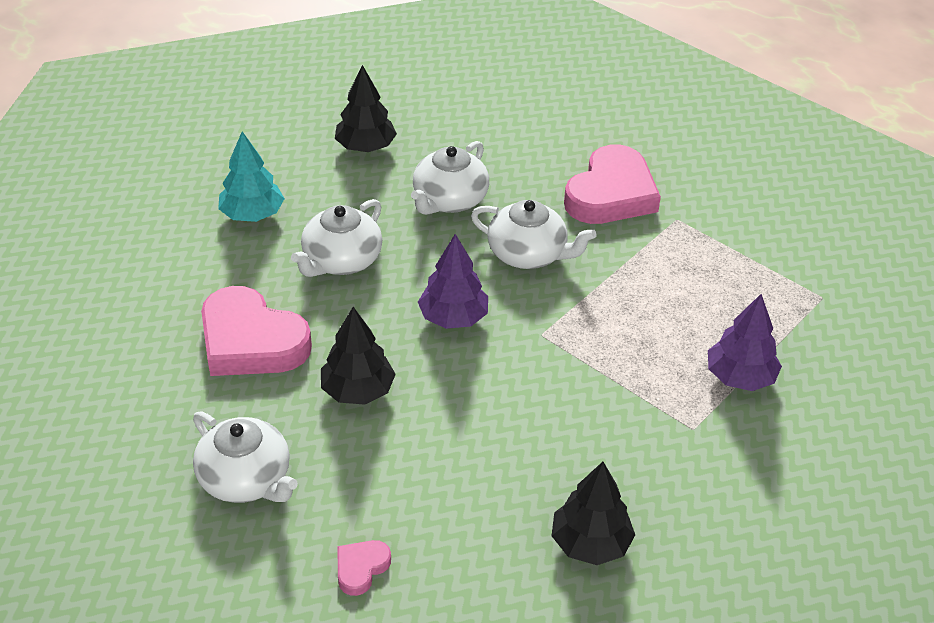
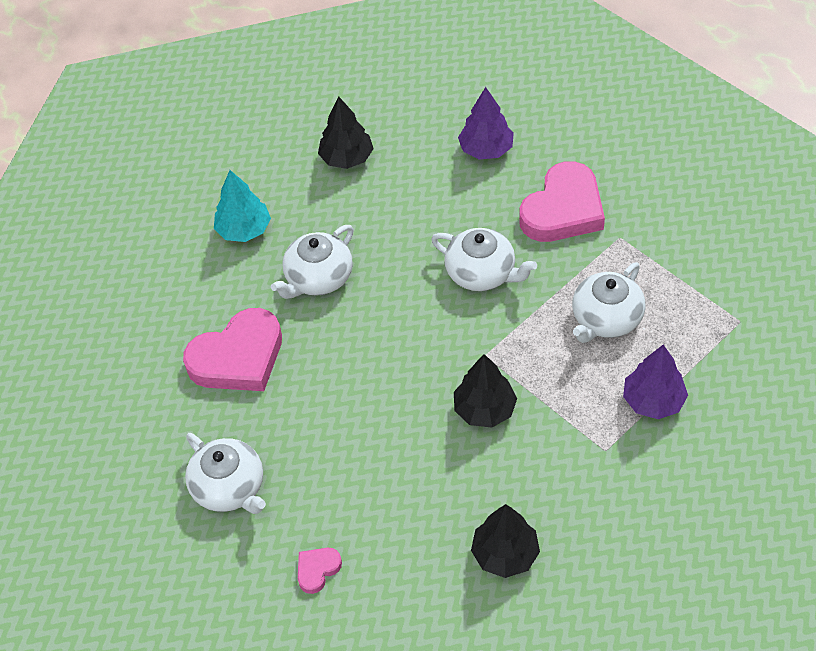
camera: 10 degrees right, 10 degrees up
pink heart [201,286,312,376] -> pink heart turned 75 degrees counterclockwise [183,308,282,391]
black tree [321,307,396,405] -> black tree moved to [454,354,517,428]
white teapot [411,141,489,215] -> white teapot moved to [572,262,646,343]
purple tree [418,234,488,329] -> purple tree moved to [458,87,514,160]

